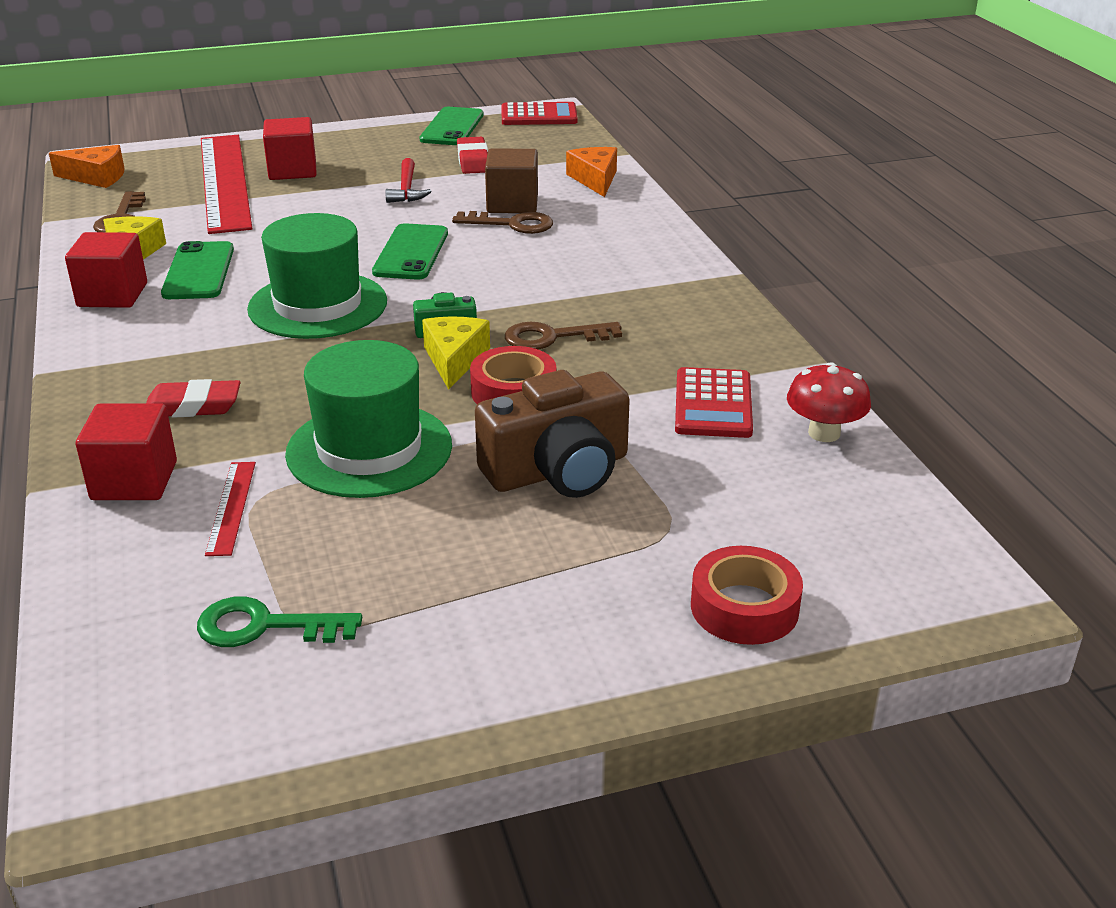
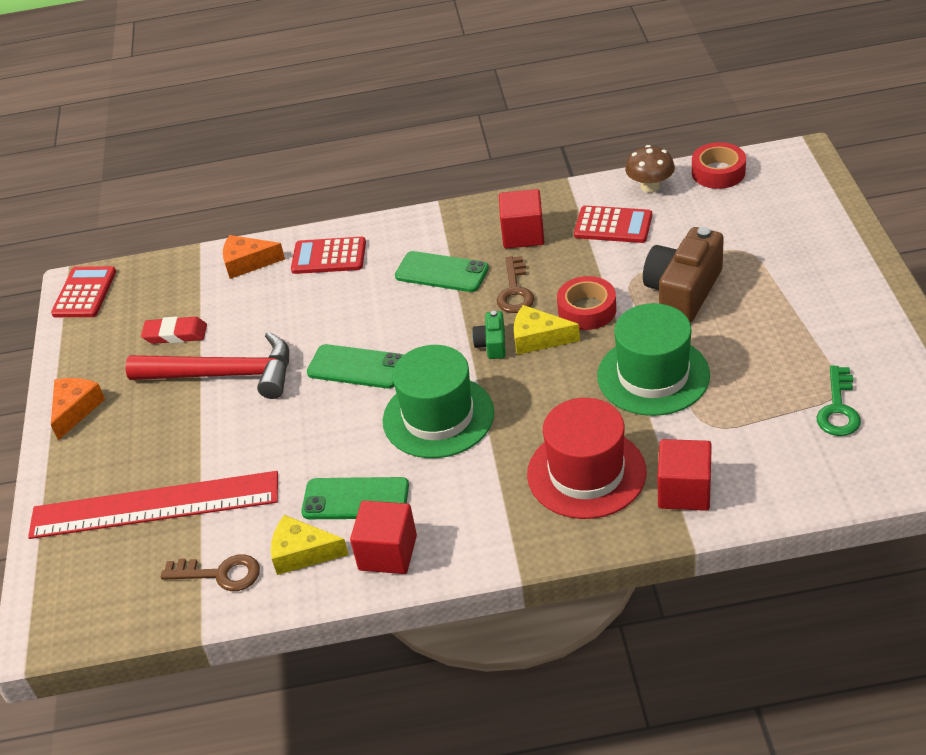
camera: 75 degrees left, 10 degrees up
orange cheese [49,145,124,188] -> orange cheese moved to [51,378,105,440]
red eraser [146,379,241,418] -> red hat [527,398,647,519]
red ruler [205,462,256,556] -> none
red cube [263,117,317,180] -> red cube moved to [499,189,544,249]
red hammer [385,158,432,203] -> red hammer [125,332,289,399], size x2.04
green phone [420,107,484,145] -> green phone moved to [395,251,489,292]
brown key [452,211,553,234] -> none
brown camera [475,370,630,498] -> brown camera turned 135 degrees counterclockwise [643,227,724,323]
brown cube [485,148,538,213] -> none
red tape [691,546,803,645] -> red tape moved to [692,142,746,189]
red mushroom [787,362,871,442] -> brown mushroom [625,145,675,193]
none -> red calculator [291,237,366,274]

